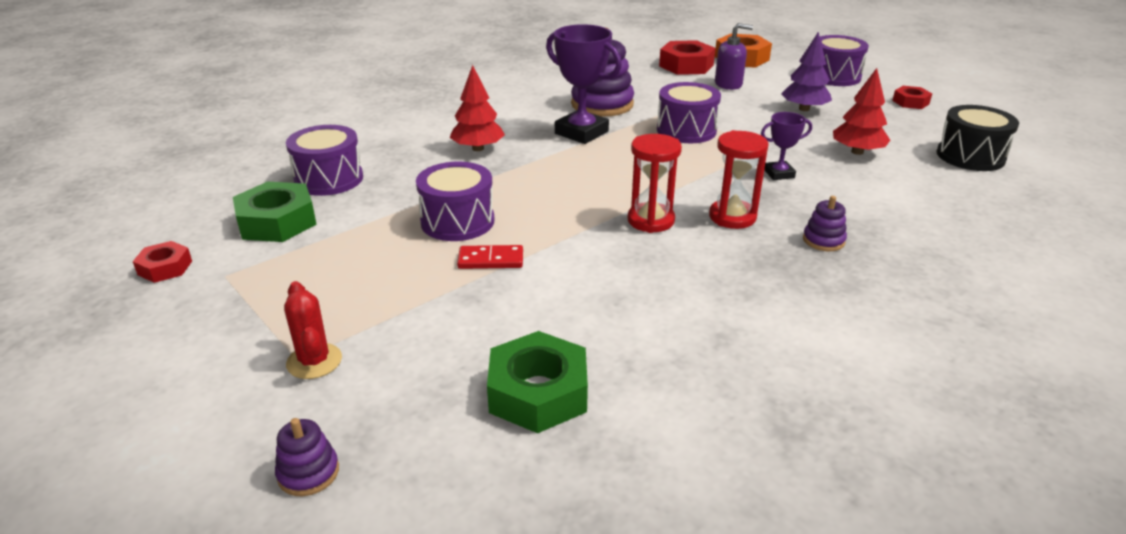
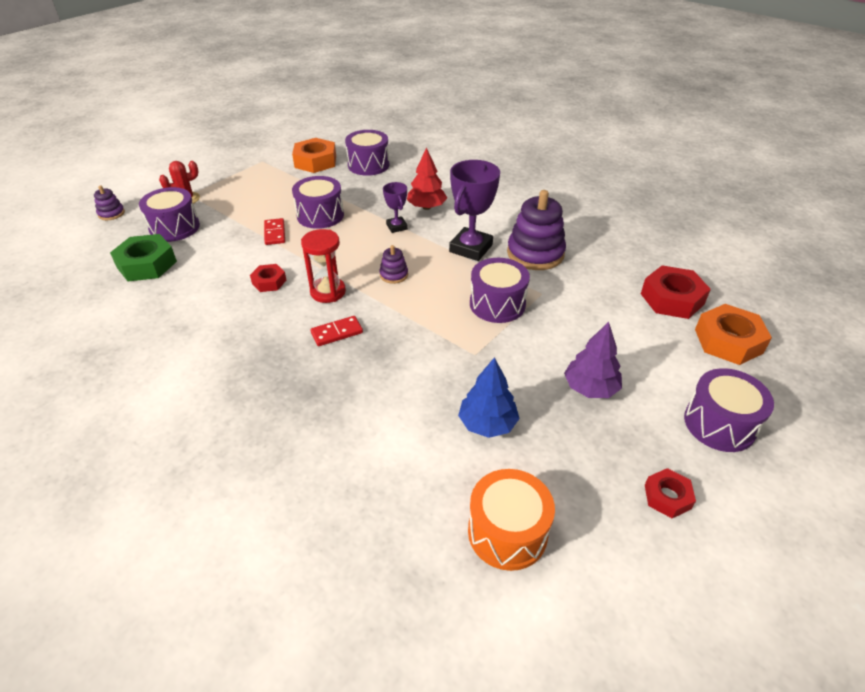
camera: 80 degrees right, 10 degrees up
red nut [133,241,192,283] -> red nut moved to [250,264,287,292]
green nut [233,181,317,242] -> orange nut [292,138,336,173]
red hourglass [709,130,768,229] -> red domino [311,316,363,346]
purple soap dispenser [715,23,753,90] -> none
purple trophy [761,112,812,180] -> purple trophy moved to [383,182,408,233]
purple stacking toy [803,196,847,251] -> purple stacking toy moved to [379,245,408,284]
red tree [833,68,890,155] -> blue tree [458,357,520,438]
black drum [936,105,1019,171] -> orange drum [468,469,555,571]
none -> purple drum [139,187,200,242]

